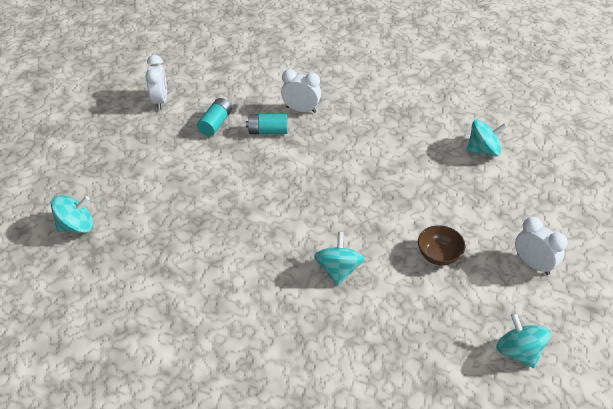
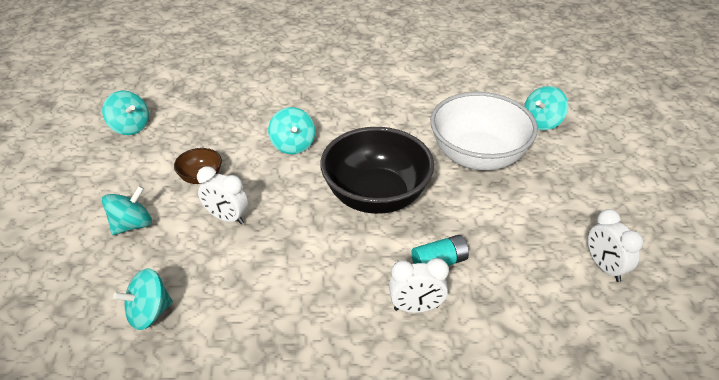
camera: 160 degrees right, 5 degrees down
turquoise battery [197,98,232,136] -> none
white clock [515,217,568,275] -> white clock moved to [197,166,248,224]
none -> turquoise spinning top [102,186,152,235]
none -> black bowl [320,127,434,214]
none -> white bowl [430,92,538,170]

